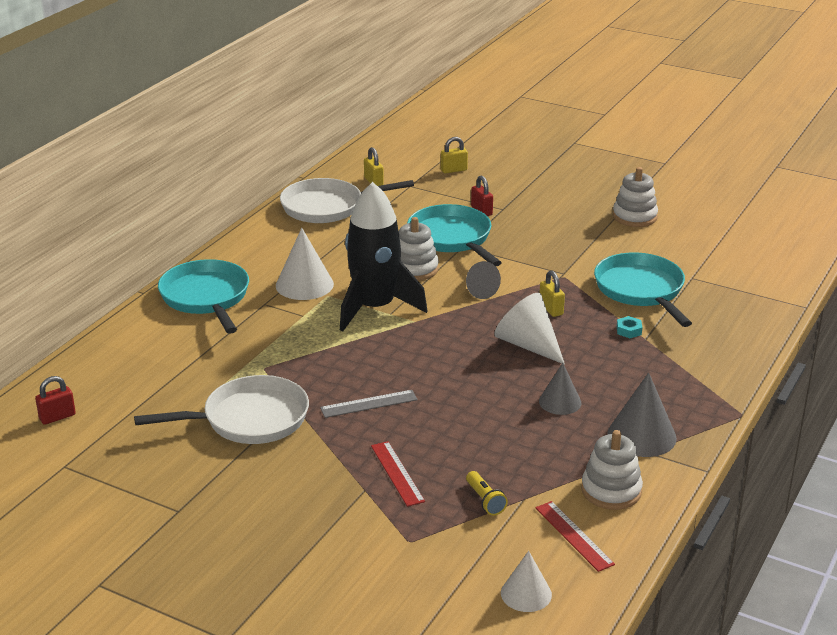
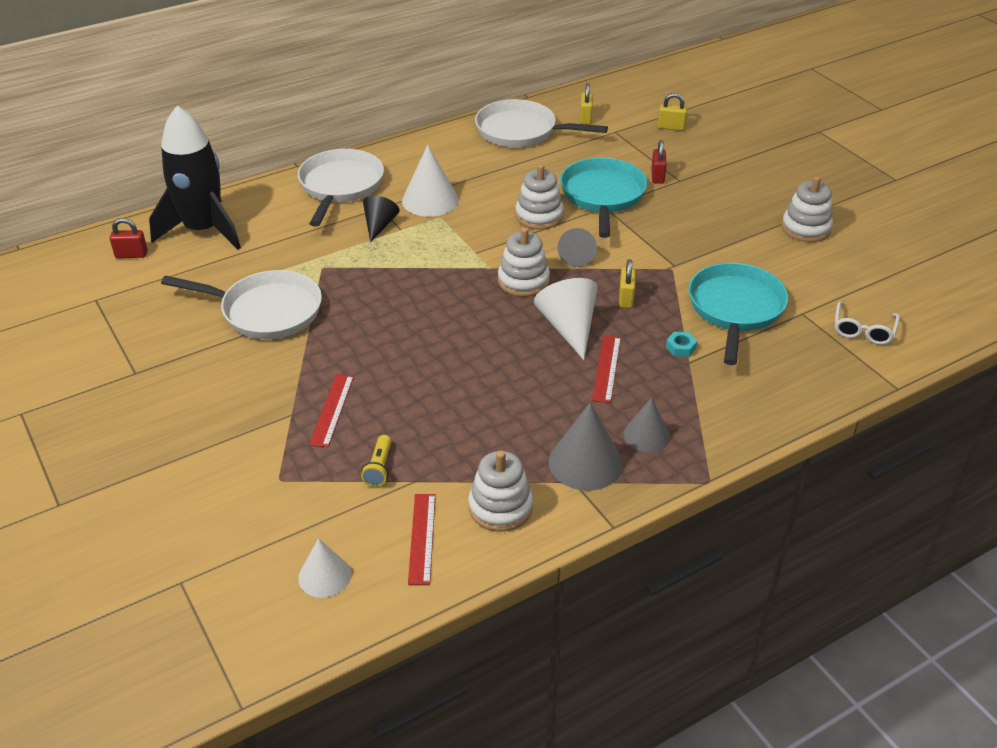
camera: 30 degrees right, 10 degrees up
turquoise pan [158,259,249,334] -> white pan [298,149,384,227]
grey ruler [320,390,418,418] -> none
black rocket [340,182,427,331] -> black rocket moved to [149,106,241,250]
grey cone [539,363,581,415] -> grey cone moved to [623,397,670,452]
none -> black cone [363,196,400,242]
none -> white stacking toy [498,227,550,296]
none -> red ruler [592,335,621,403]
none -> white glasses [835,302,900,345]

